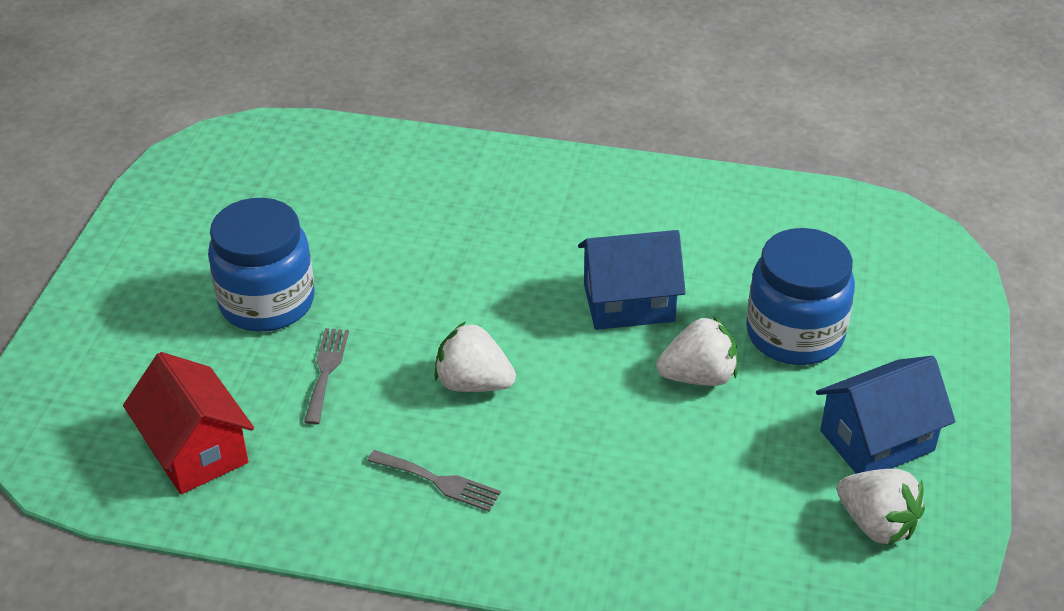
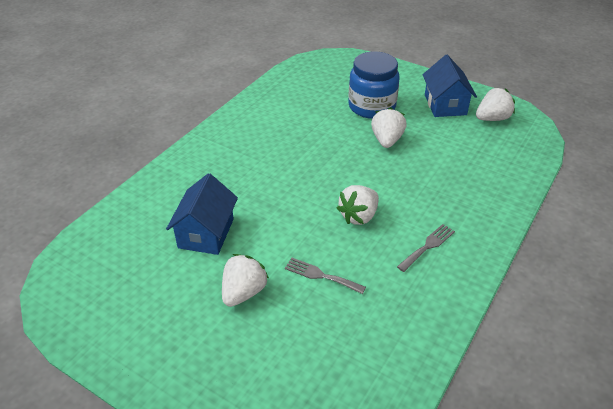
camera: 70 degrees left, 0 degrees up
red house [123,352,254,494] -> none
blue jar [208,198,315,332] -> white strawberry [222,254,269,307]
blue house [578,230,686,330] -> blue house moved to [166,173,238,255]

